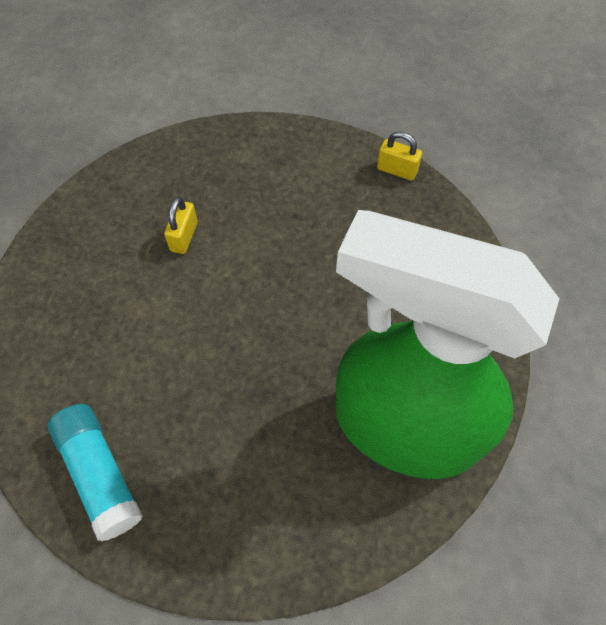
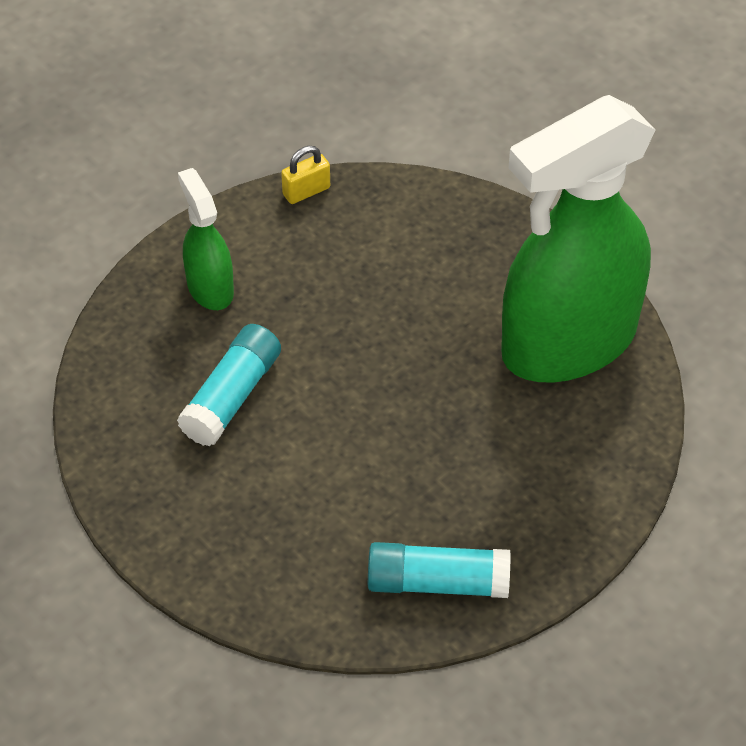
camera: 55 degrees left, 10 degrees down
yellow padlock [164,197,198,254] -> turquoise glue stick [177,324,281,446]
none -> green spray bottle [178,168,234,310]

